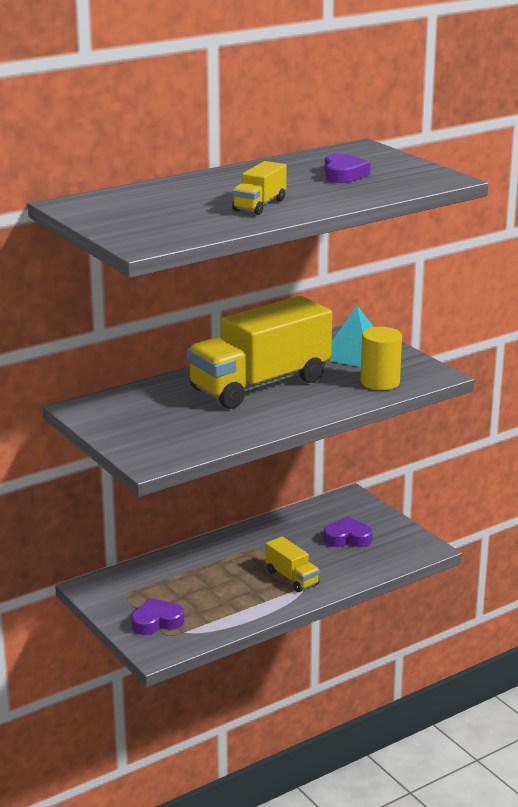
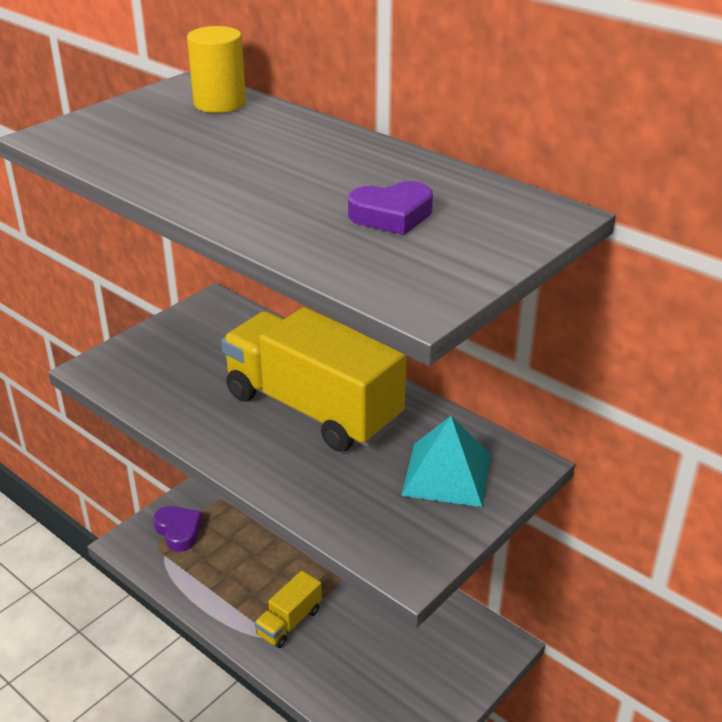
camera: 75 degrees right, 10 degrees up
yellow truck [232,161,287,215] -> none
purple heart [323,517,373,547] -> none
yellow cylinder [361,327,402,390] -> yellow cylinder moved to [187,26,246,113]

